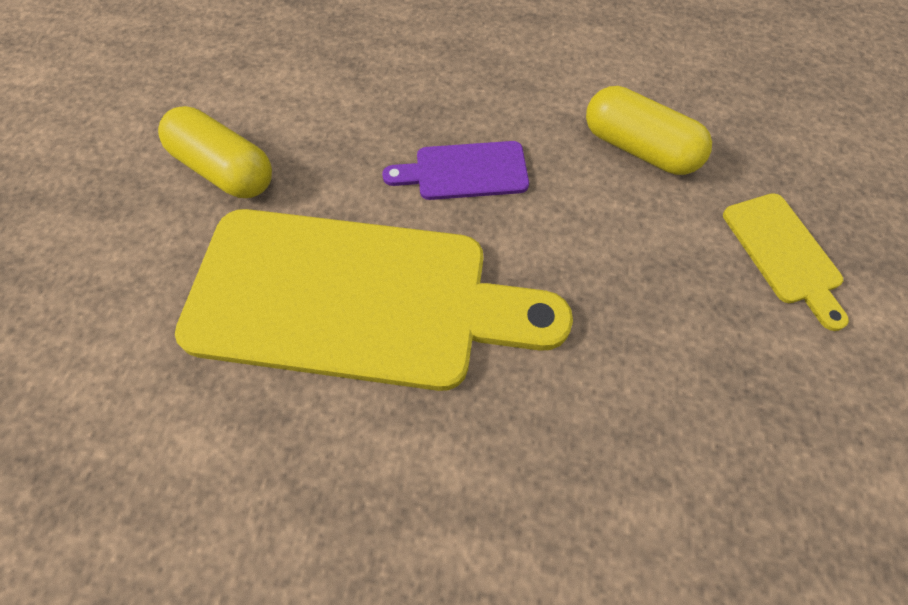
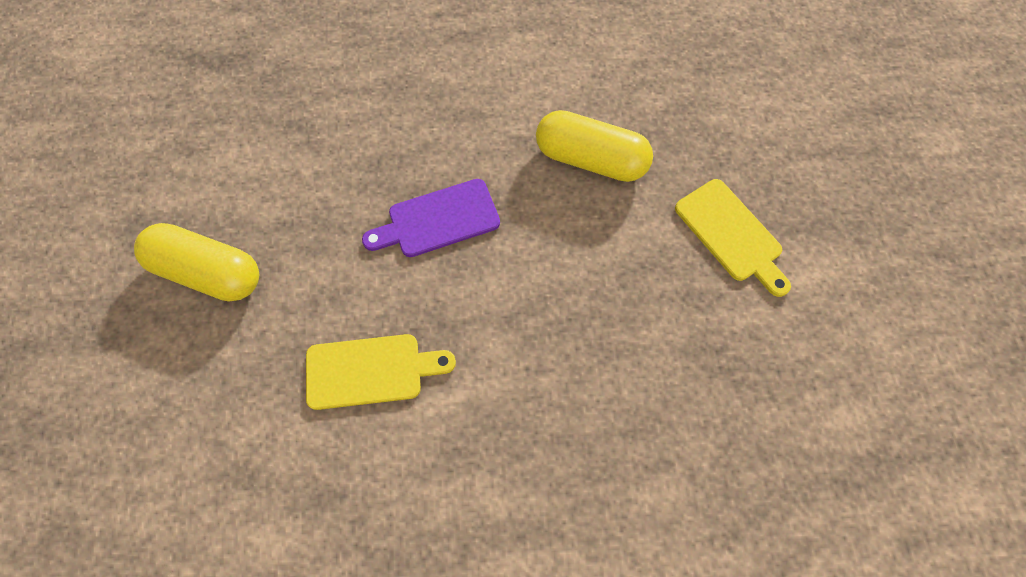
camera: 15 degrees left, 5 degrees up
yellow cutting board [175,209,573,391] -> yellow cutting board [306,334,456,410], size x0.43

